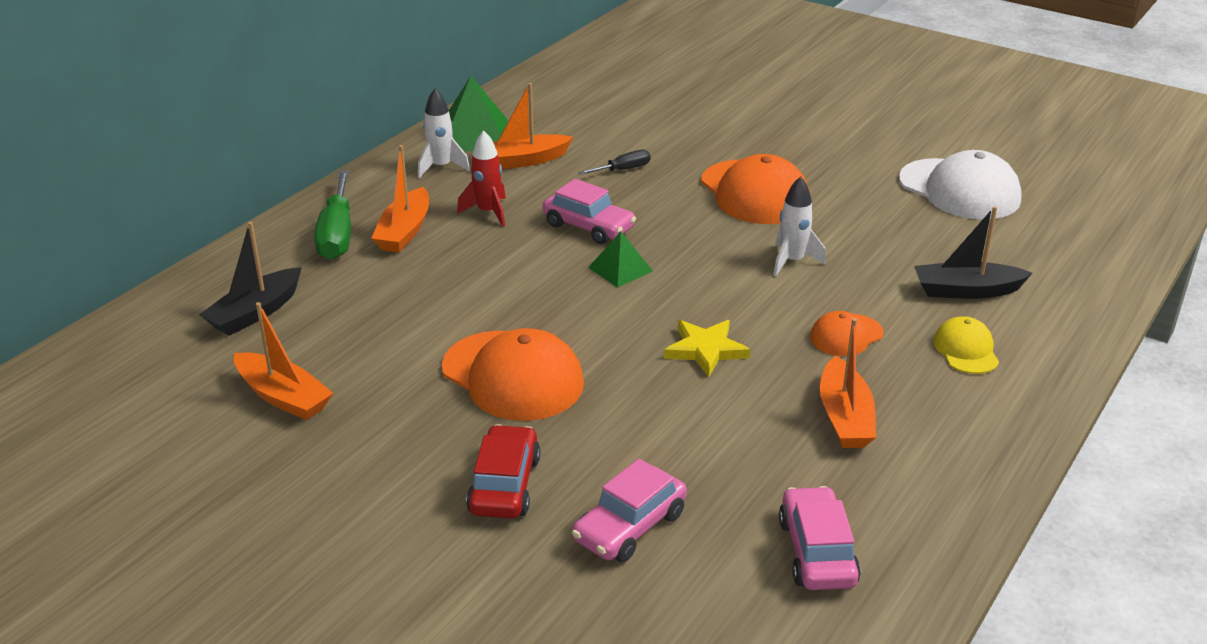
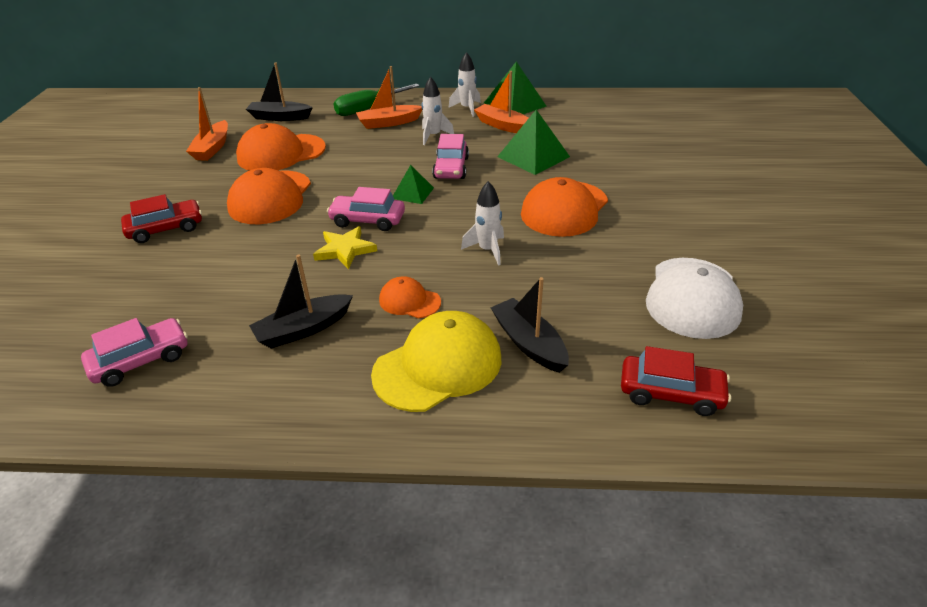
camera: 60 degrees right, 5 degrees up
red rocket [457,130,506,227] -> white rocket [421,77,454,145]
pink car [572,459,687,562] -> pink car moved to [327,187,405,231]
black screwdriver [578,150,650,175] -> green pyramid [497,110,570,175]
orange boat [820,318,876,448] -> black boat [249,254,353,349]
yellow cap [933,316,999,374] -> yellow cap [371,311,501,412], size x1.90
none -> orange cap [236,123,326,171]
none -> red car [621,346,731,416]

